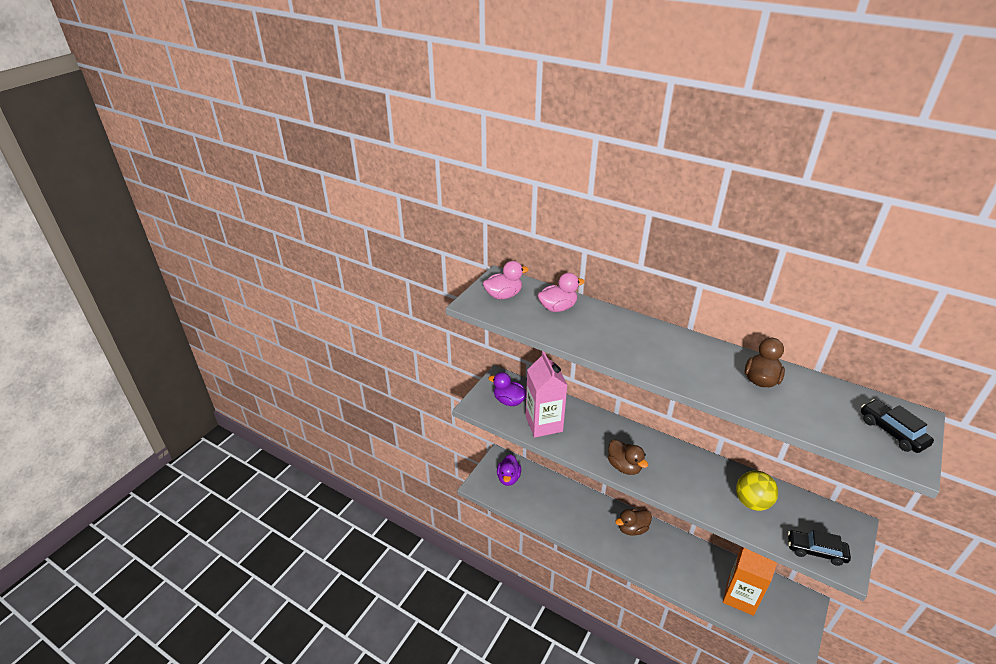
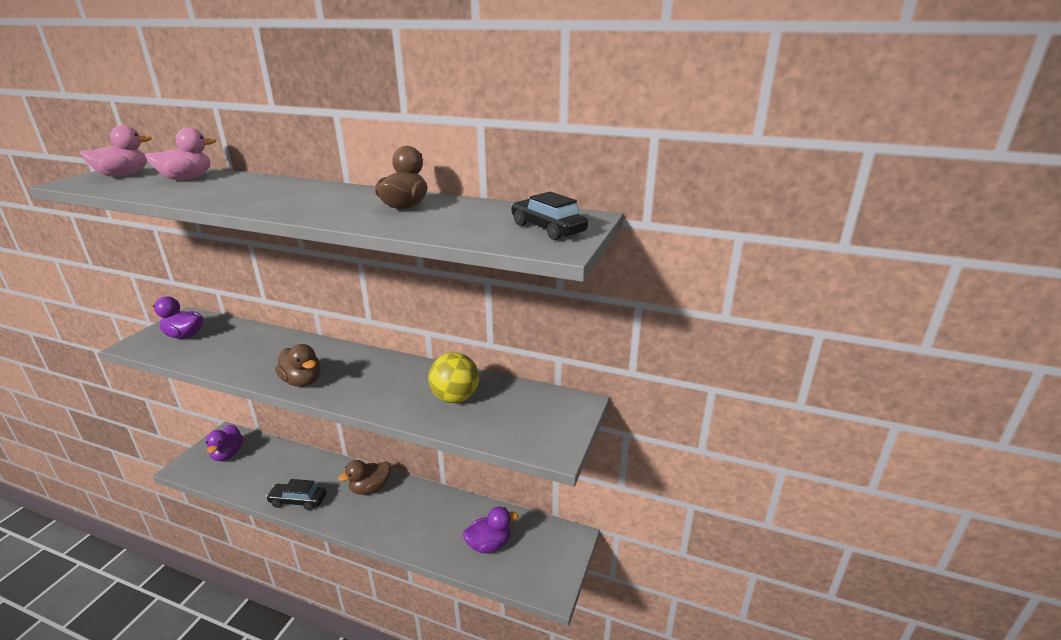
camera: 10 degrees left, 10 degrees down
pink carton [526,351,567,437] -> none
orange carton [723,547,777,616] -> purple duck [463,507,519,553]
black car [788,530,851,566] -> black car moved to [266,479,327,511]

